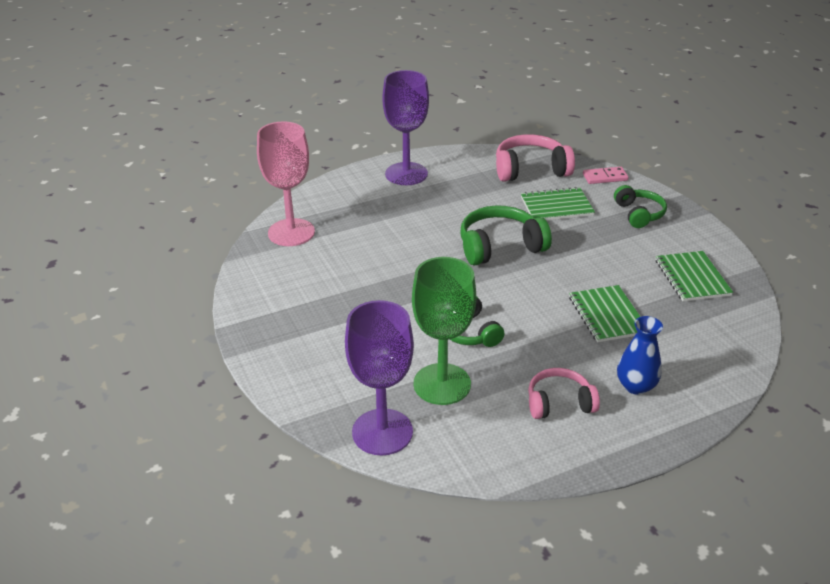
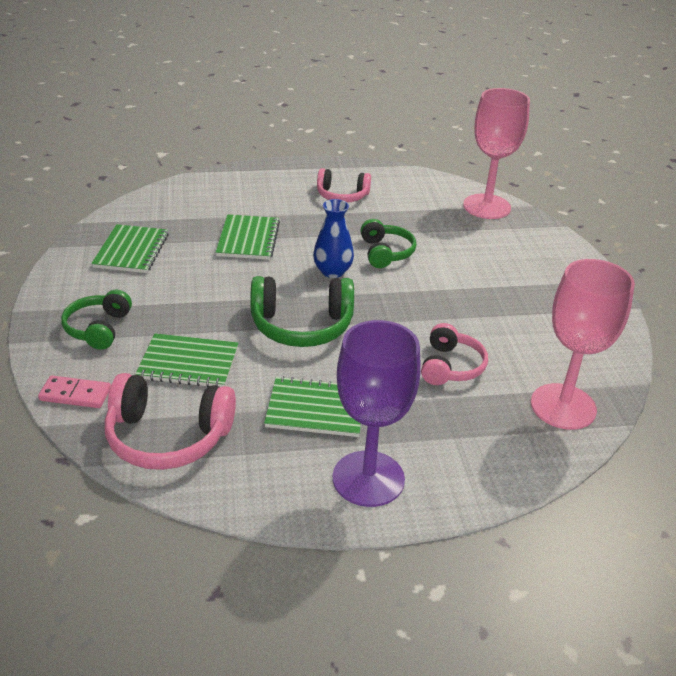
camera: 165 degrees left, 0 degrees up
purple goblet [345,300,414,455] -> pink goblet [463,88,530,219]
green goblet [412,257,476,405] -> none
blue vase [617,316,663,395] -> blue vase moved to [313,199,354,278]
none -> green notebook [264,376,361,437]
none -> pink headphones [421,323,488,385]

